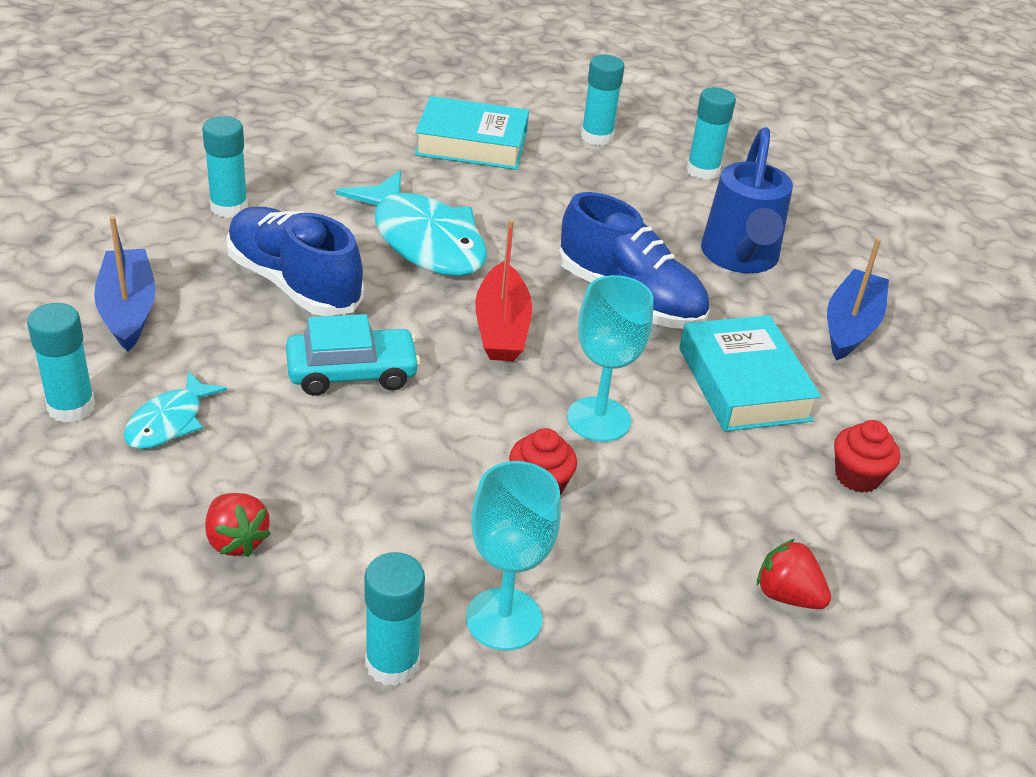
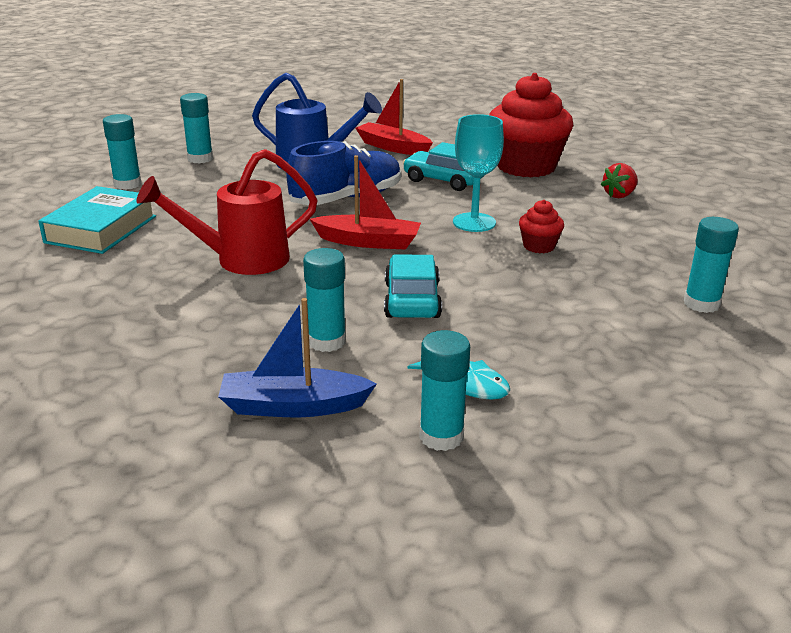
camera: 75 degrees left, 10 degrees down
turquoise glue stick [202,116,248,218] -> turquoise glue stick moved to [303,248,346,352]
red strawberry [205,493,271,557] -> none
blue shoe [227,207,364,316] -> none
turquoise fish [336,170,487,277] -> red watering can [137,149,318,275]
turquoise goblet [466,461,561,650] -> none
turquoise book [679,315,821,431] -> turquoise car [403,142,484,191]
blue boat [827,238,889,361] -> red boat [355,79,433,155]
red cupcake [834,420,900,493] -> red cupcake [489,73,574,177], size x2.28

